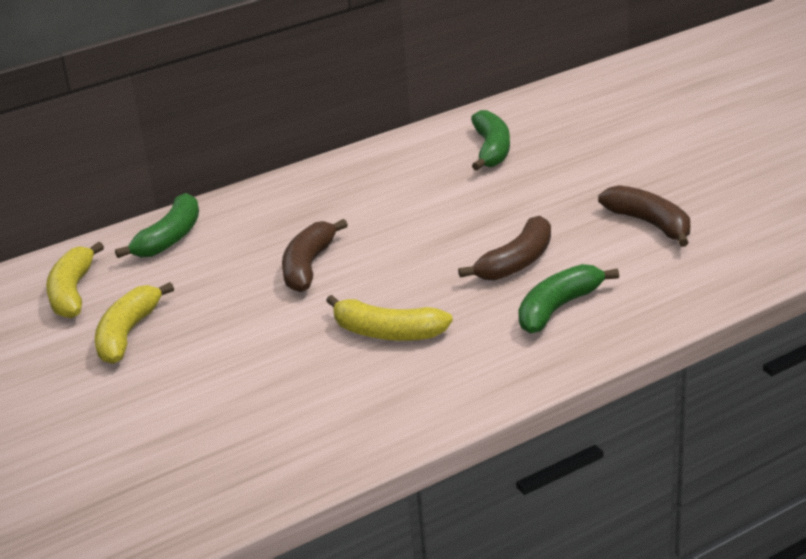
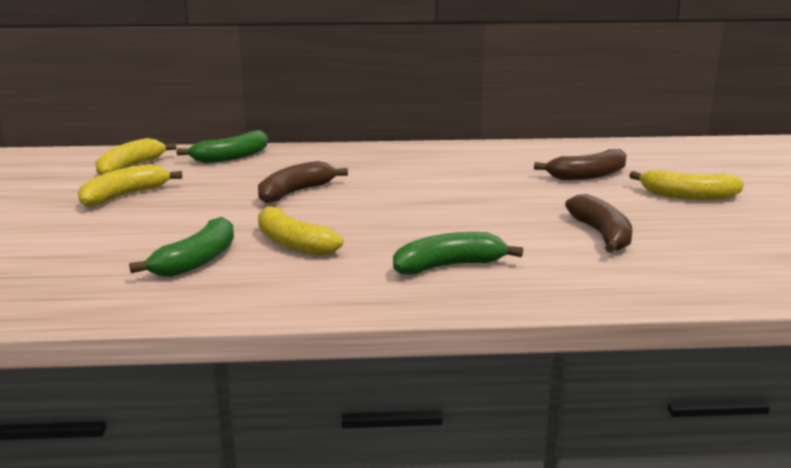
camera: 25 degrees right, 10 degrees down
brown banana [458,216,551,281] -> brown banana moved to [534,149,627,180]
green banana [471,110,510,170] -> green banana moved to [129,217,234,277]
none -> yellow banana [629,170,744,200]

